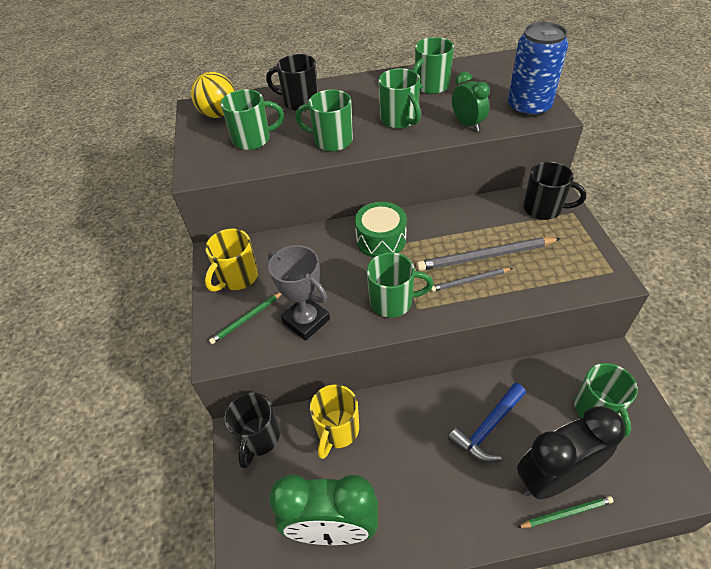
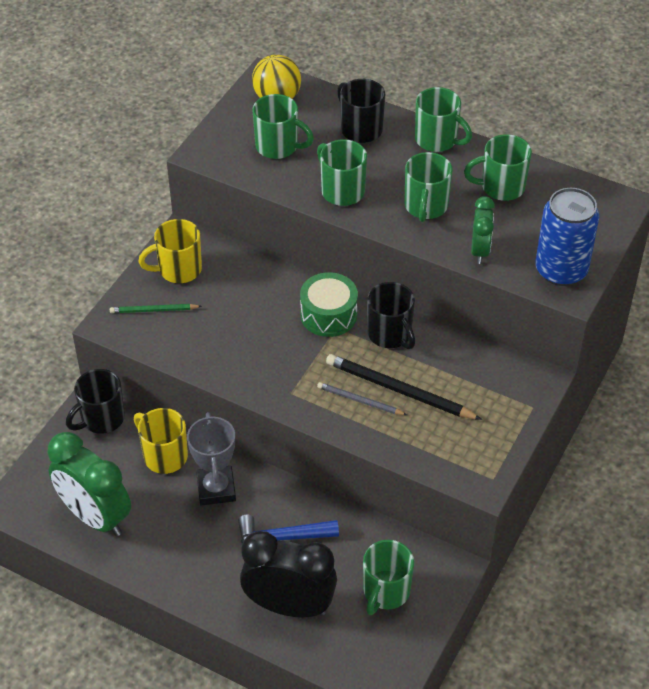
camera: 35 degrees right, 0 degrees up
grey trophy [268,245,330,341] -> grey trophy moved to [187,412,236,506]
yellow mug [310,385,359,459] -> yellow mug turned 75 degrees clockwise [134,408,188,474]
green mug [366,252,433,318] -> green mug moved to [415,87,472,152]
grey pencil [416,237,561,271] -> black pencil [326,354,482,420]
green pencil [517,496,614,528] -> none
black mug [523,161,586,220] -> black mug moved to [367,282,416,349]

